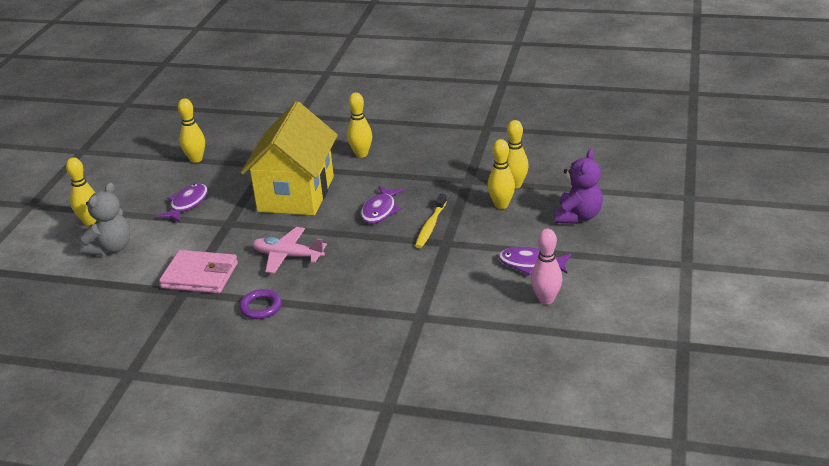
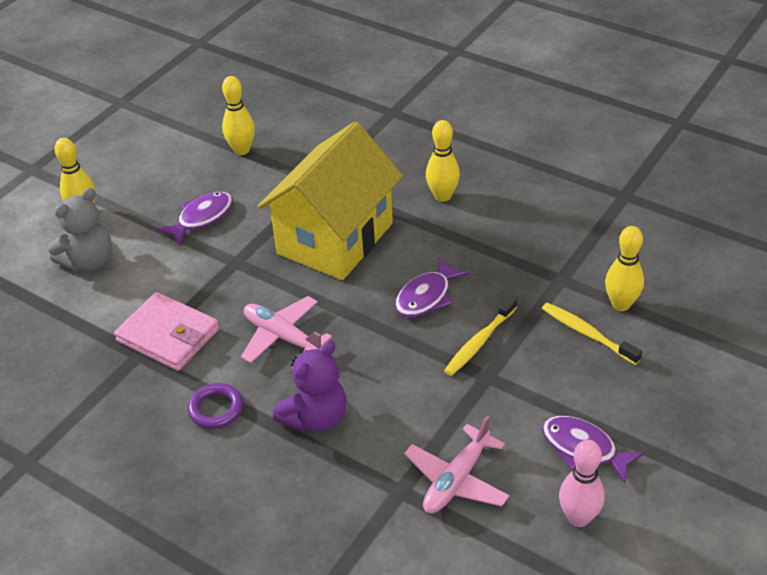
camera: 20 degrees right, 10 degrees up
yellow bowling pin [487,139,515,209] -> yellow toothbrush [542,303,642,365]
purple teddy bear [555,149,603,224] -> purple teddy bear moved to [273,341,346,432]
none -> pink plane [404,415,509,513]

